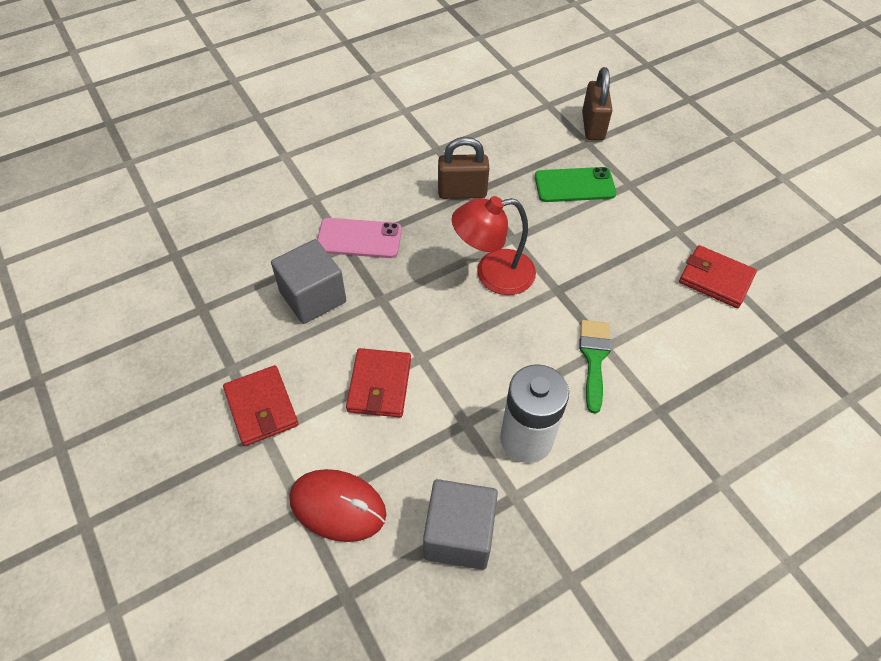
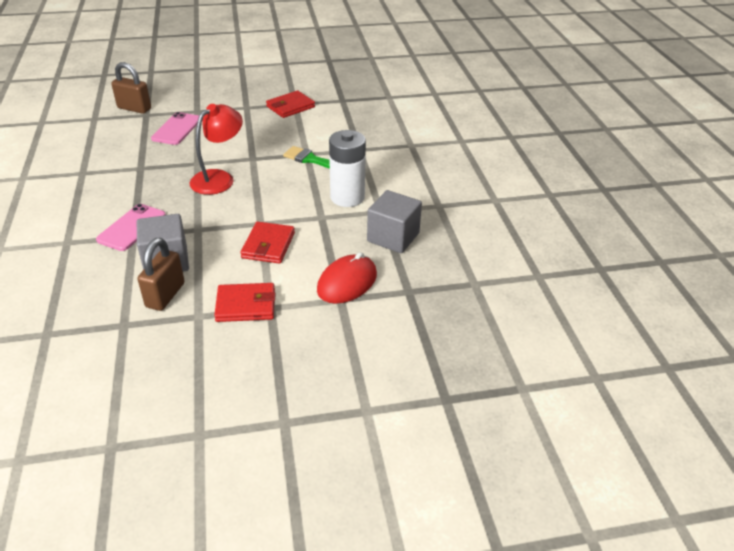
camera: 70 degrees left, 15 degrees down
red wallet [346,348,411,418] -> red wallet turned 75 degrees clockwise [240,222,295,264]
brown padlock [438,137,489,199] -> brown padlock moved to [137,238,185,311]
red lamp [452,196,536,295] -> red lamp turned 150 degrees counterclockwise [189,104,243,195]
green phone [535,167,616,202] -> pink phone [151,112,199,145]

